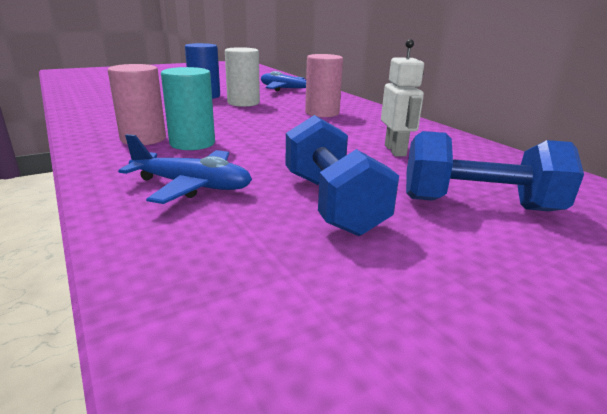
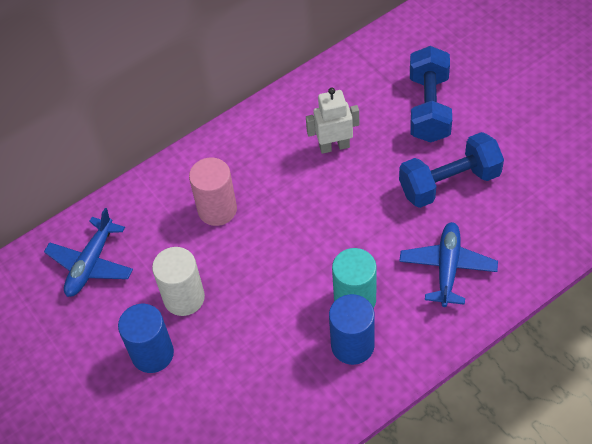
camera: 90 degrees left, 30 degrees up
pink cylinder [108,64,166,145] -> blue cylinder [329,294,375,365]

